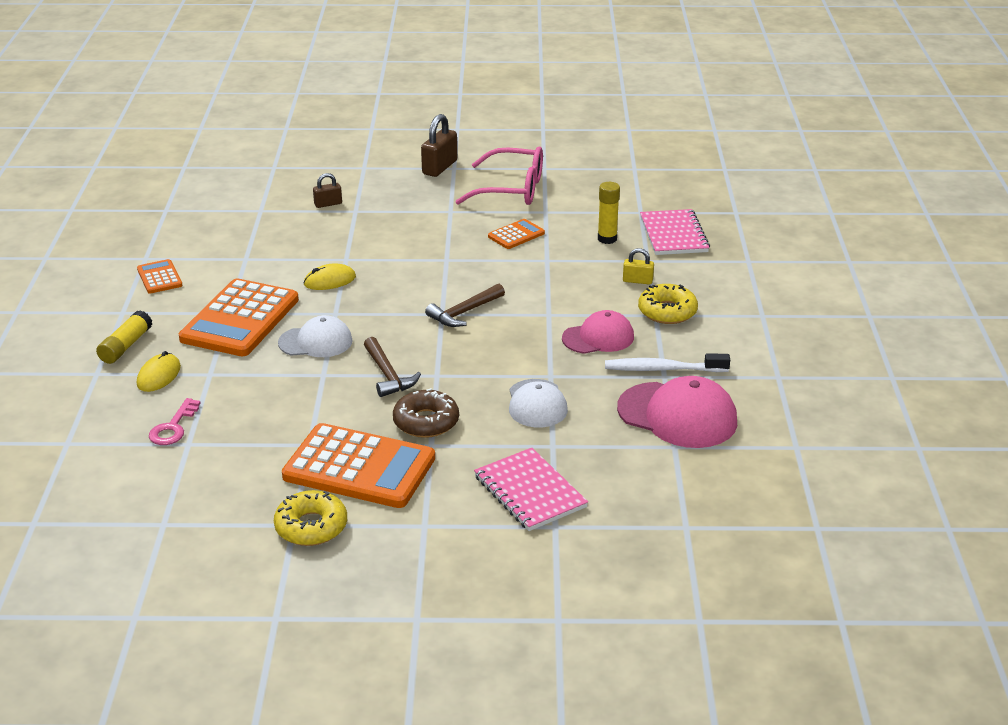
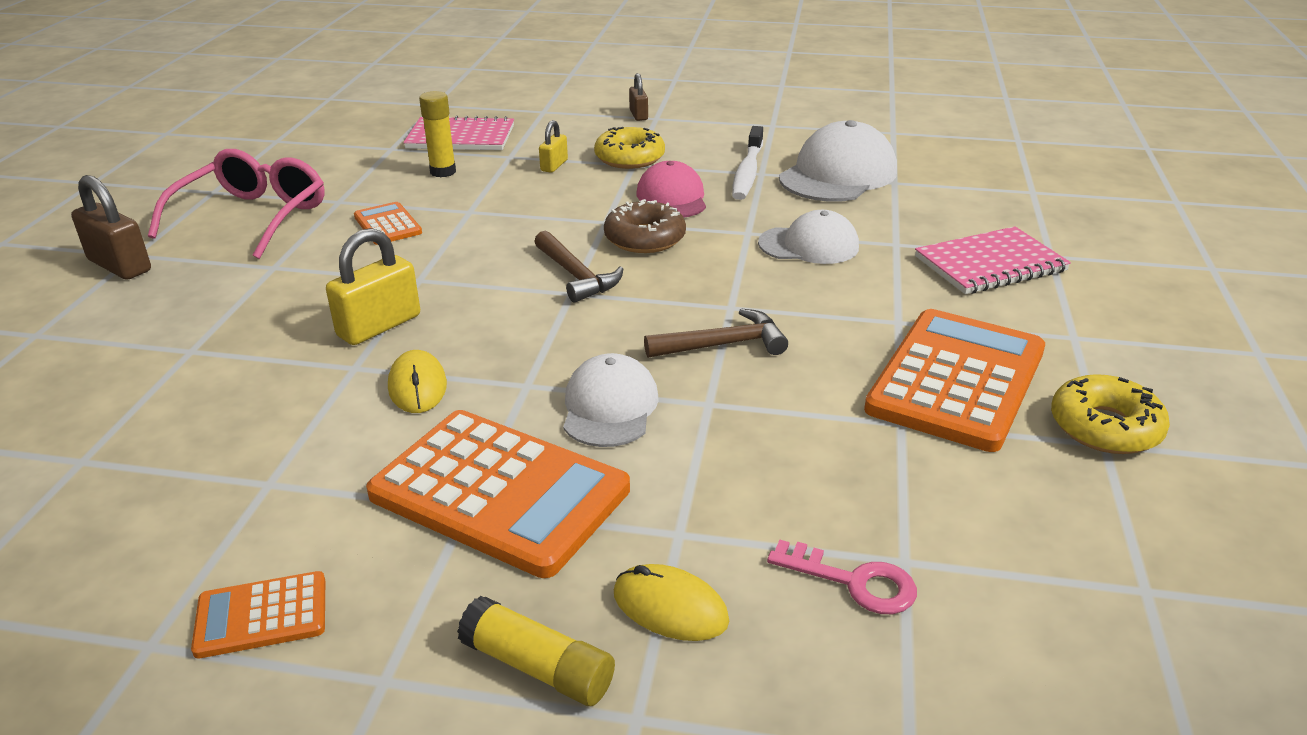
camera: 80 degrees left, 0 degrees up
brown padlock [313,173,342,208] -> brown padlock moved to [629,73,648,121]
brown donut [393,388,459,438] -> brown donut moved to [604,199,686,253]
pink cap [617,376,737,448] -> white cap [779,120,897,202]
none -> yellow padlock [326,228,420,345]

